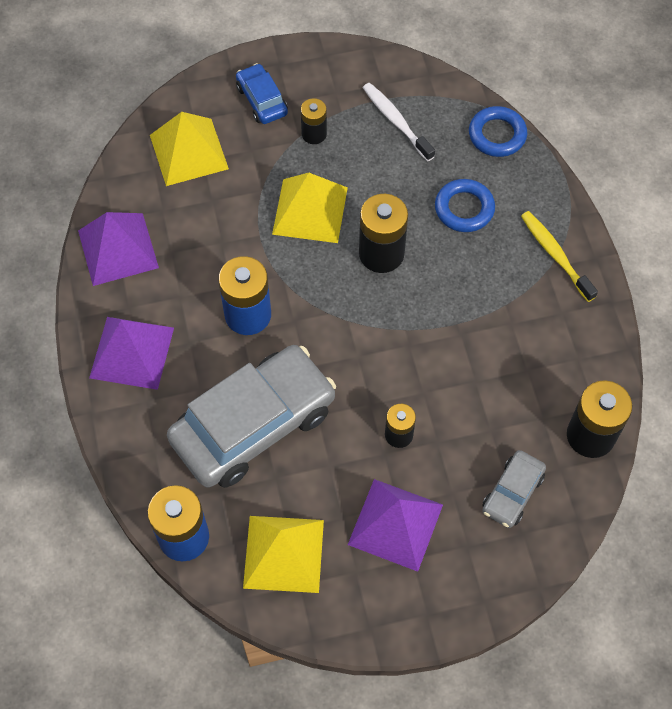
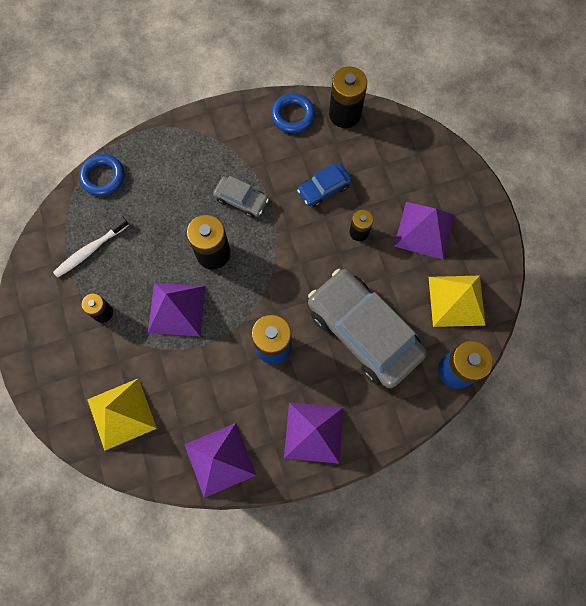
camera: 95 degrees left, 10 degrees up
blue car [236,63,288,124] -> blue car moved to [297,164,352,207]
yellow pyramid [272,173,348,243] -> purple pyramid [148,283,206,336]
blue ring [435,179,495,232] -> blue ring moved to [271,93,315,133]
grey car [482,450,546,528] -> grey car moved to [213,176,269,218]
yellow toothbrush [521,211,598,302] -> none

